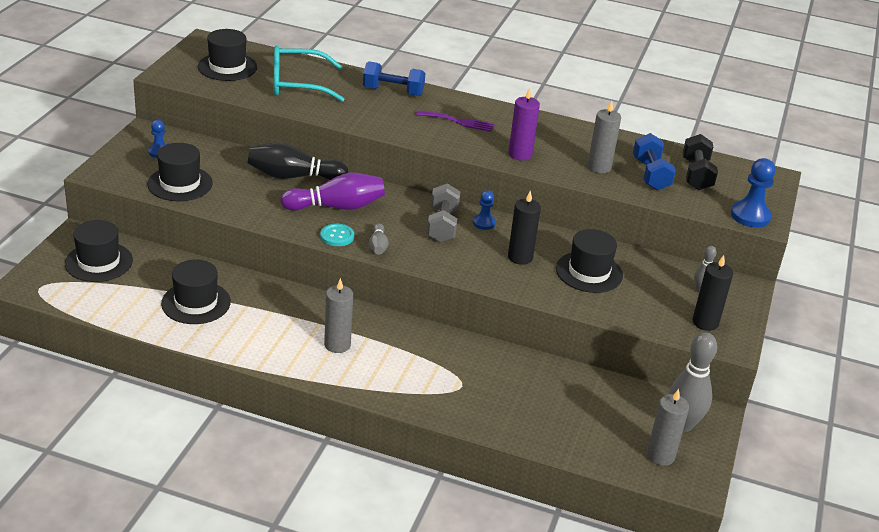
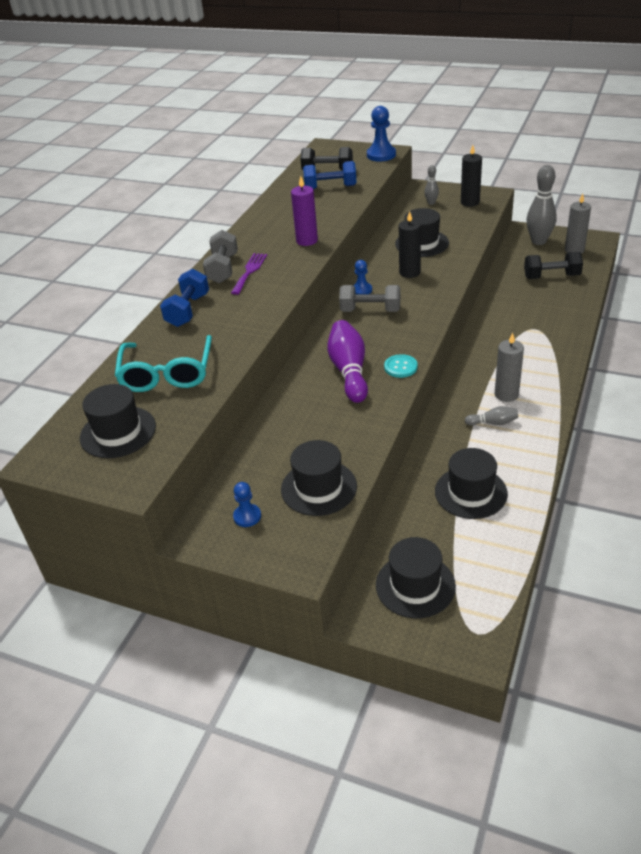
camera: 80 degrees left, 5 degrees up
black bowling pin [247,142,349,180] -> none
grey bowling pin [369,223,388,255] -> grey bowling pin moved to [465,406,518,426]
grey candle [588,101,621,173] -> none
none -> grey dumbbell [203,230,238,283]
none -> black dumbbell [524,252,583,279]

